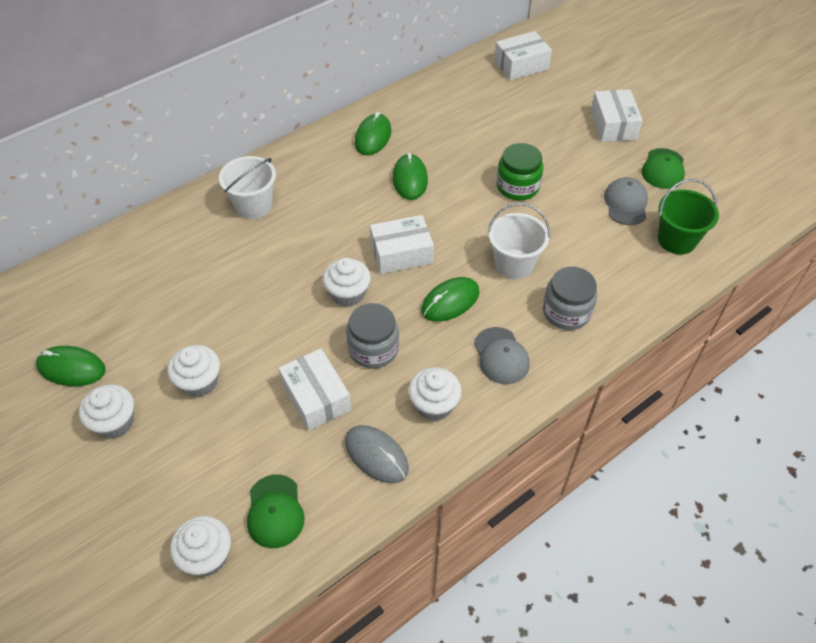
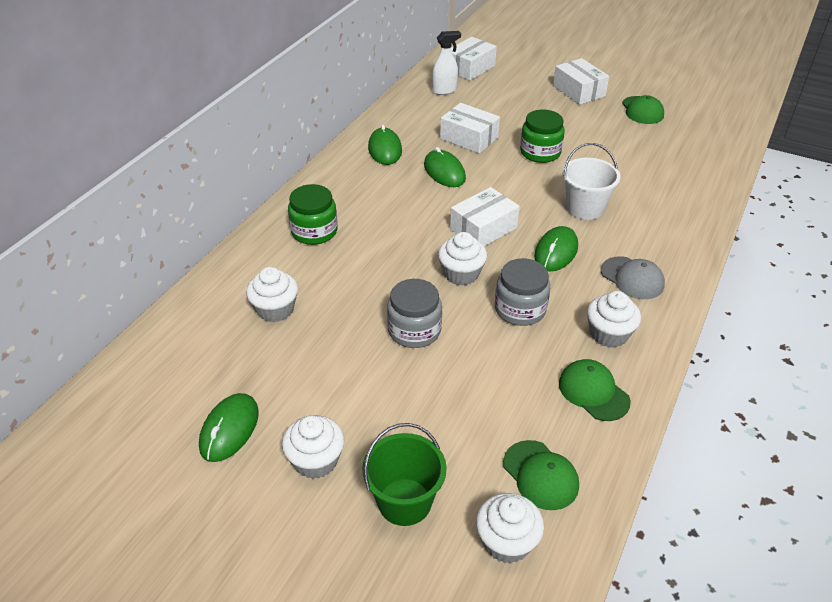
camera: 25 degrees left, 10 degrees down
green mouse [36,346,106,386] -> green mouse turned 60 degrees counterclockwise [199,393,259,462]
white cupcake [167,345,220,397] -> white cupcake moved to [246,267,298,322]
white bucket [219,156,276,219] -> green jar [288,184,338,245]
white box [278,348,351,431] -> white box moved to [440,103,500,154]
grey mouse [345,425,409,483] -> green cap [559,359,631,421]
grey jar [543,266,597,330] -> grey jar moved to [387,279,442,348]
grey cap [604,177,648,225] -> none
green bucket [658,179,719,255] -> green bucket moved to [362,423,447,526]
none -> white spray bottle [432,31,461,95]

